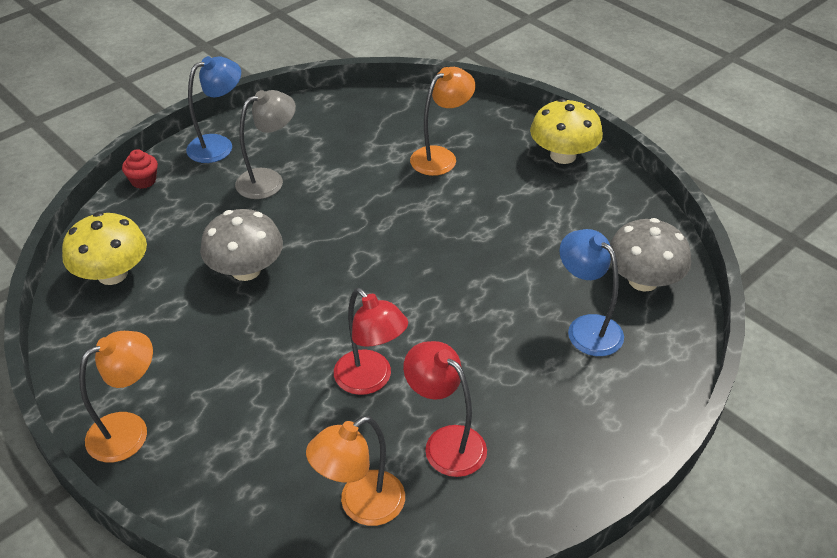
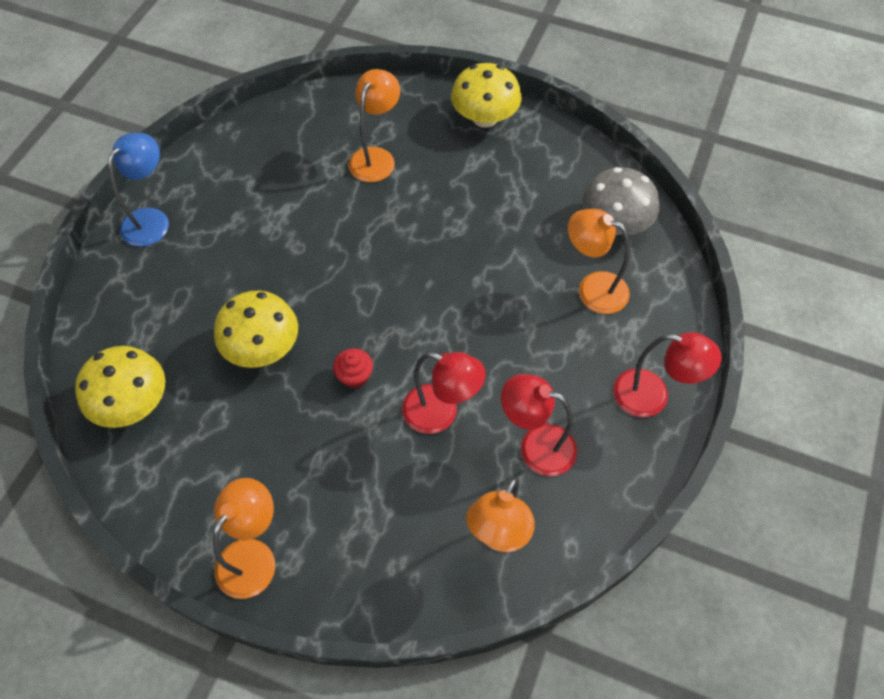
camera: 25 degrees left, 15 degrees up
red cupcake [122,149,158,189] -> red cupcake moved to [333,348,373,389]
grey mushroom [200,209,283,281] -> yellow mushroom [214,291,298,368]
grey lamp [235,90,296,199] -> none
blue lamp [559,229,624,356] -> orange lamp [568,209,630,314]
none -> red lamp [613,332,722,417]

